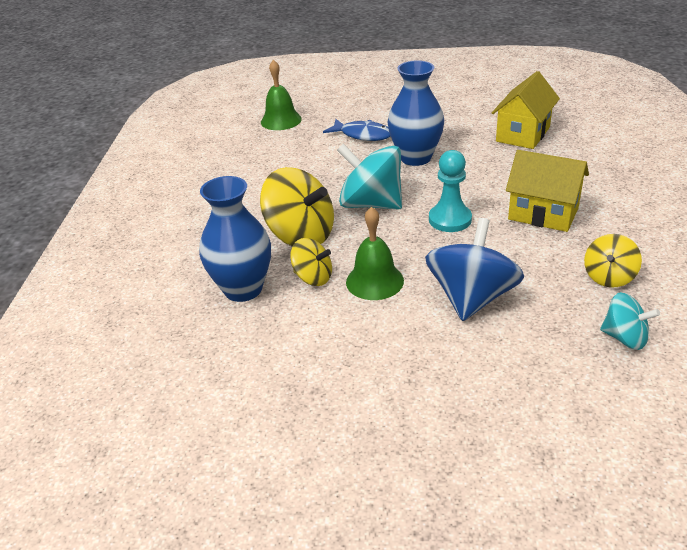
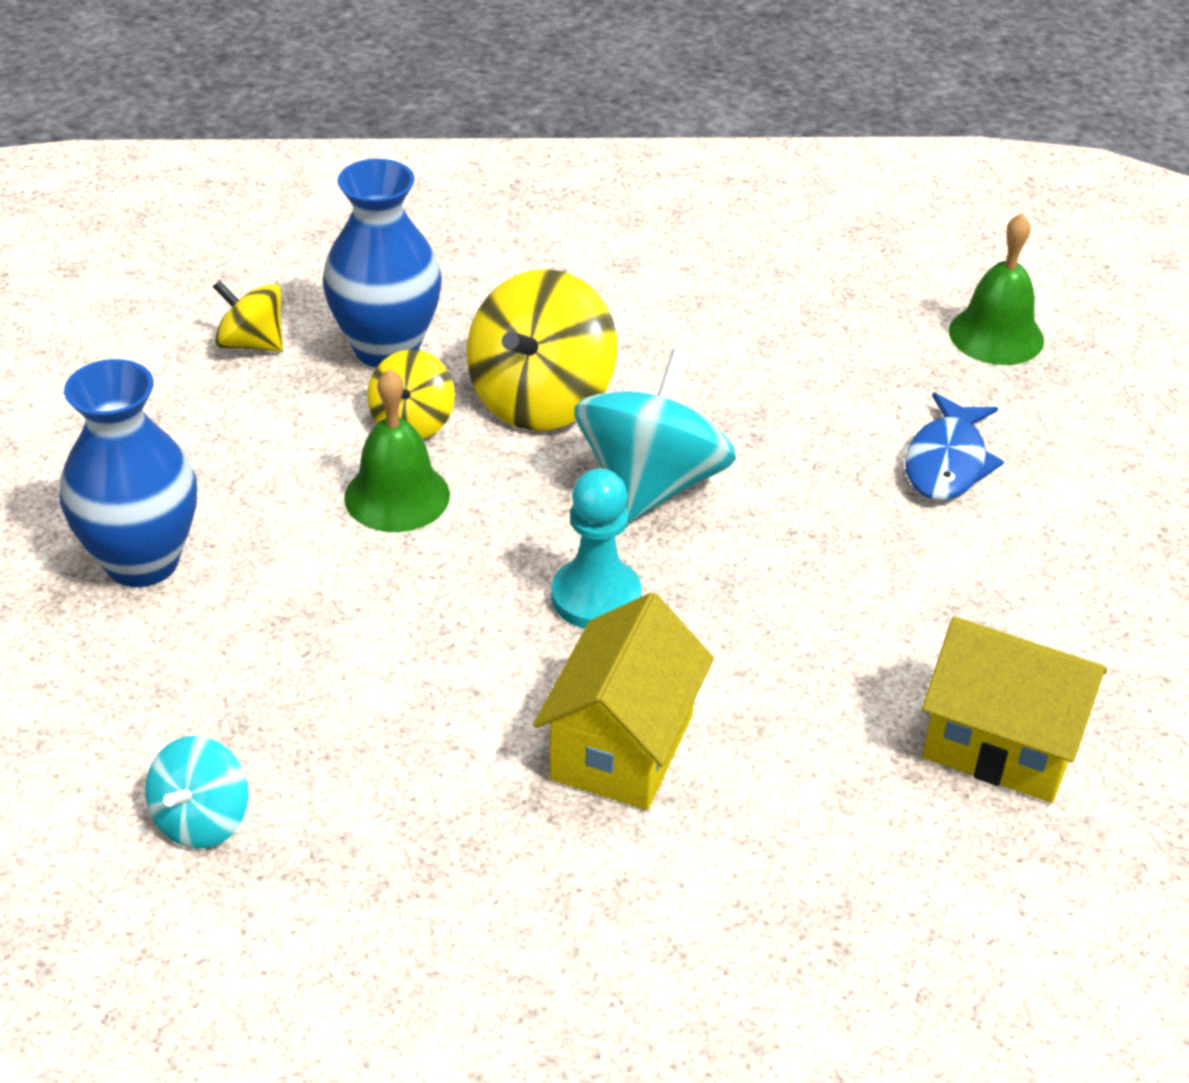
camera: 80 degrees right, 5 degrees up
blue vase [387,60,444,166] -> blue vase moved to [60,359,197,587]
blue spinning top [425,218,524,321] -> none
yellow spinning top [584,234,642,288] -> yellow spinning top moved to [213,280,283,352]

